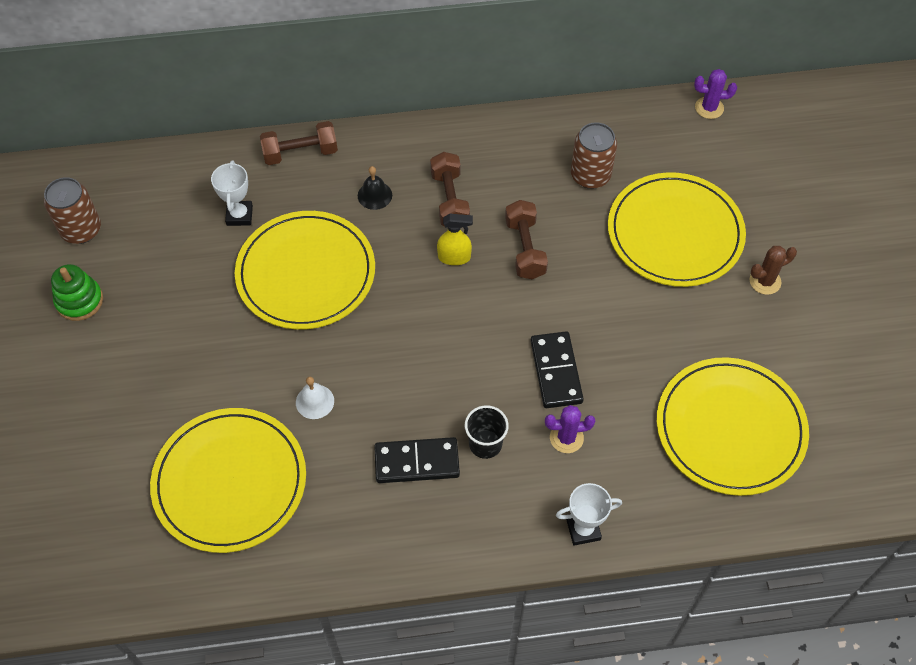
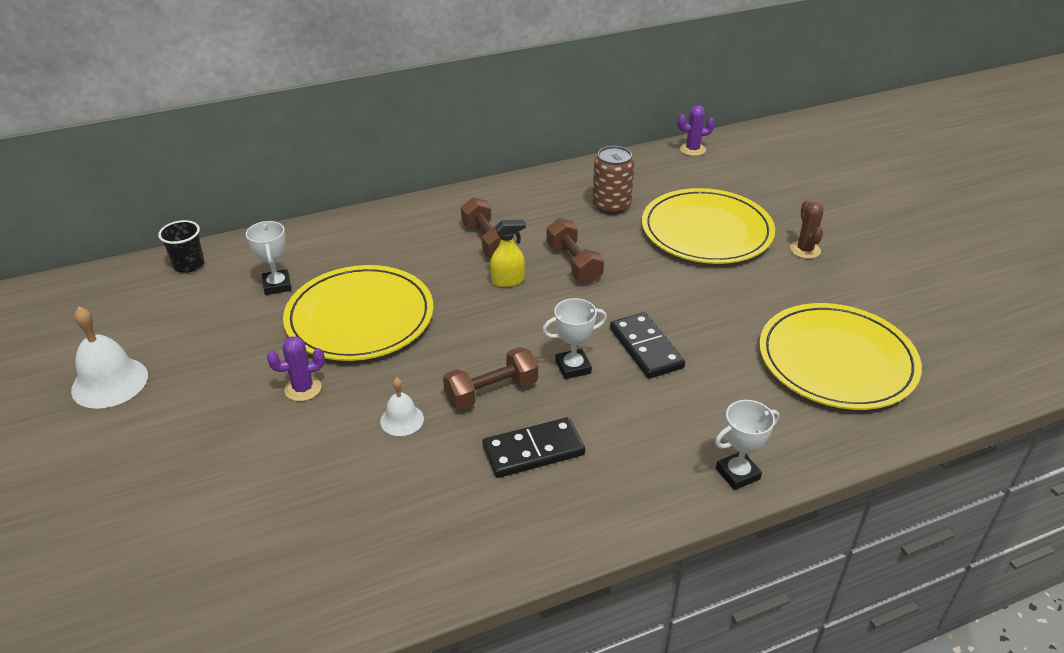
camera: 15 degrees left, 20 degrees down
brown can [44,177,101,244] -> none
green stacking toy [51,264,103,321] -> white bell [71,307,148,409]
yellow plate [150,408,306,553] -> none
brown dumbbell [260,121,338,165] -> brown dumbbell moved to [443,347,538,410]
black bell [358,166,392,210] -> none
black cup [465,405,509,459] -> black cup moved to [158,220,204,273]
purple cactus [545,405,595,453] -> purple cactus moved to [267,336,325,401]
brown cactus [750,246,797,295] -> brown cactus turned 60 degrees counterclockwise [790,200,823,259]
none -> white trophy [542,298,607,379]

